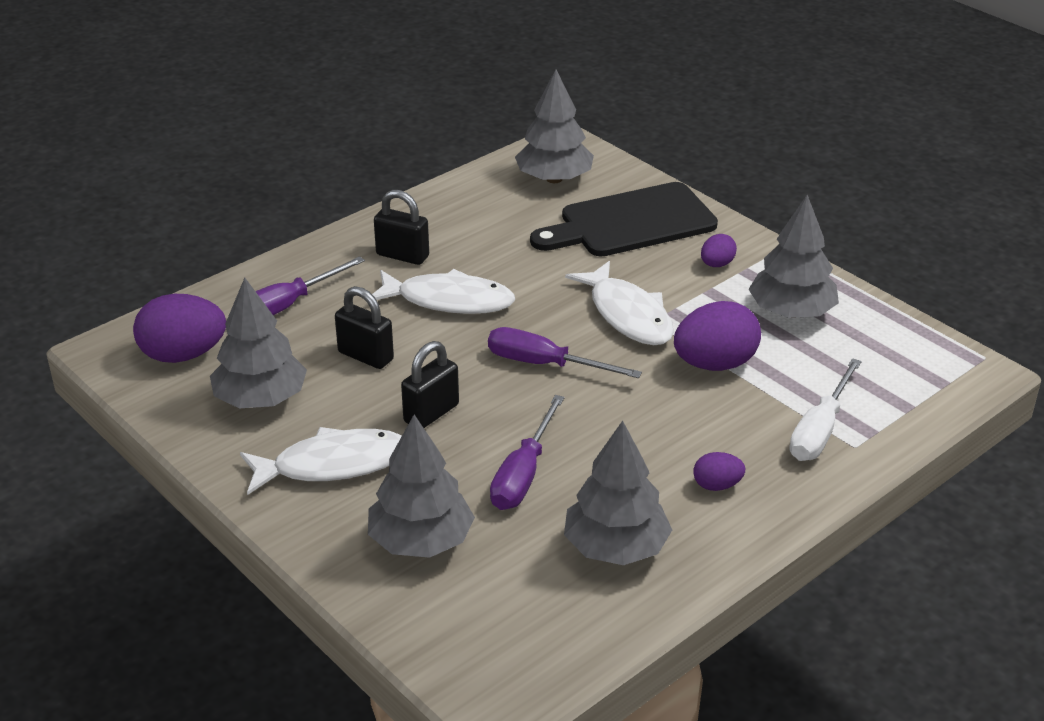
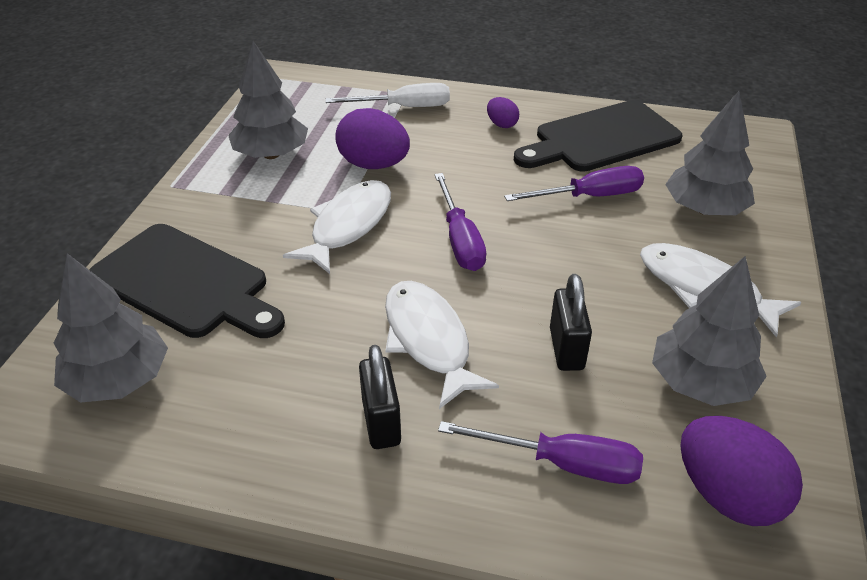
camera: 125 degrees left, 5 degrees up
black padlock [401,341,459,428] -> none
grey tree [564,421,672,565] -> black cutting board [514,100,683,172]
purple egg [701,234,737,267] -> none

